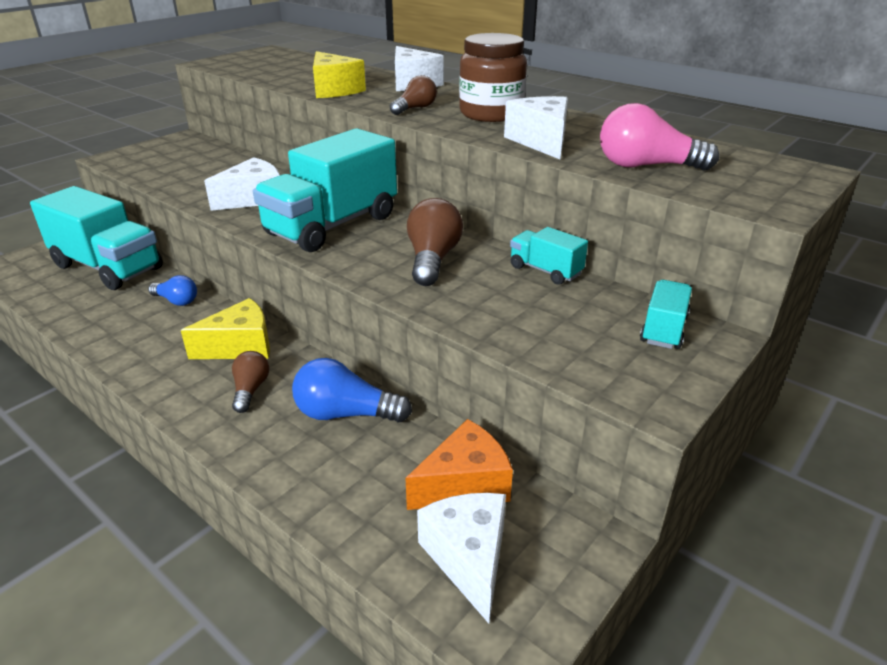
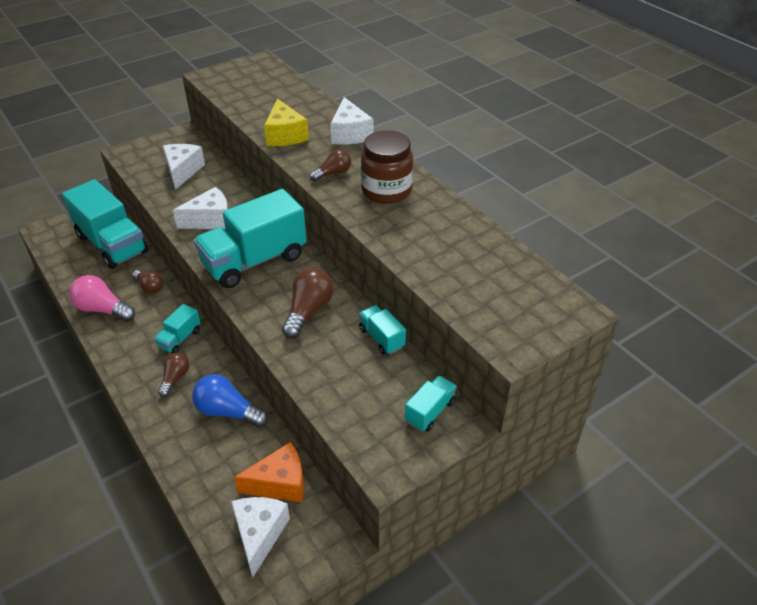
camera: 15 degrees right, 10 degrees up
blue light bulb [148,275,197,306] -> brown light bulb [132,270,163,293]
yellow cheese [181,298,270,359] -> turquoise truck [154,304,201,353]
white cheese [504,96,568,159] -> white cheese moved to [163,144,205,190]
pink light bulb [600,103,719,171] -> pink light bulb moved to [69,275,135,322]

